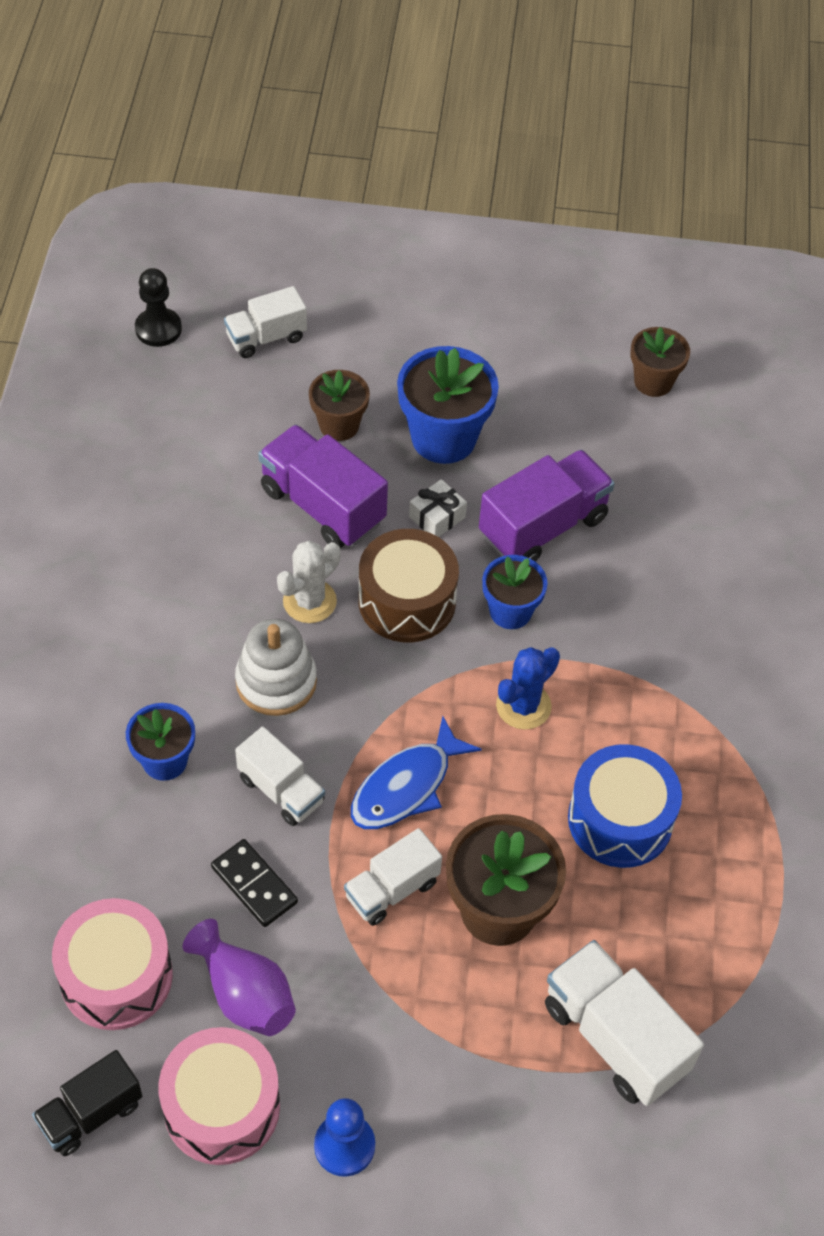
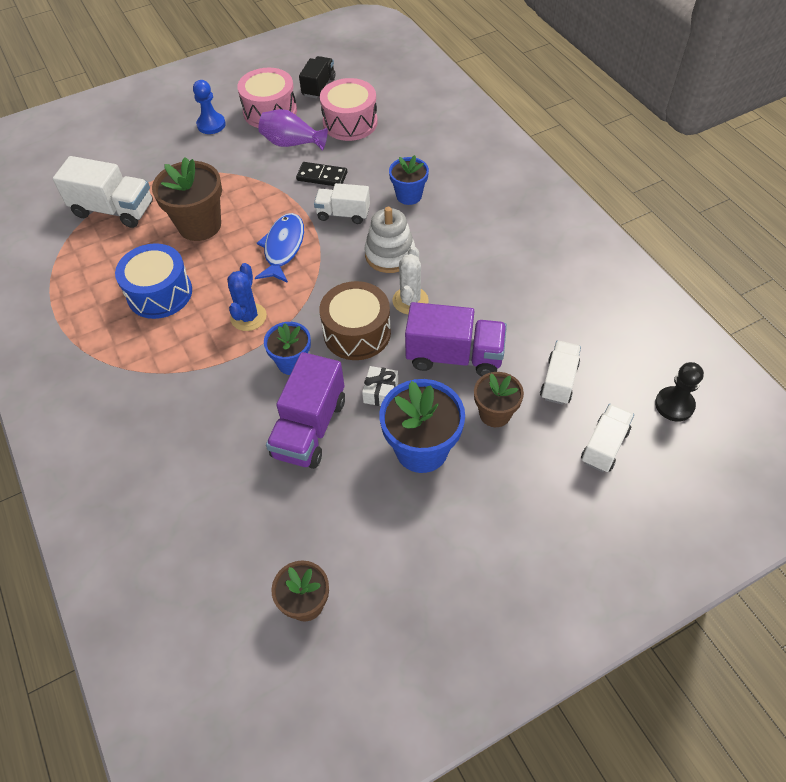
camera: 150 degrees right, 0 degrees up
white truck [344,828,442,926] -> white truck moved to [540,341,581,405]

